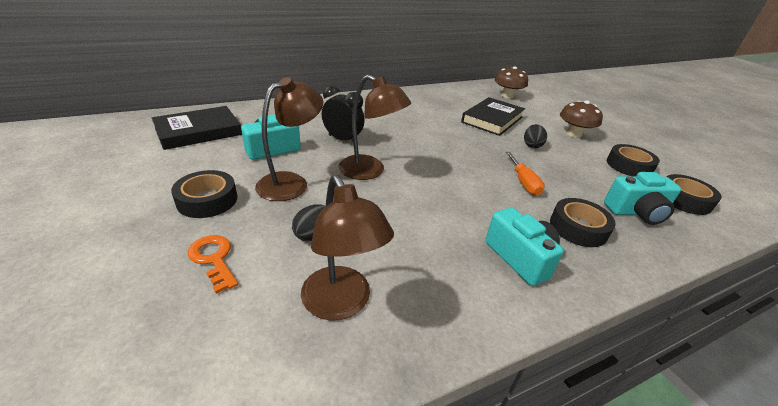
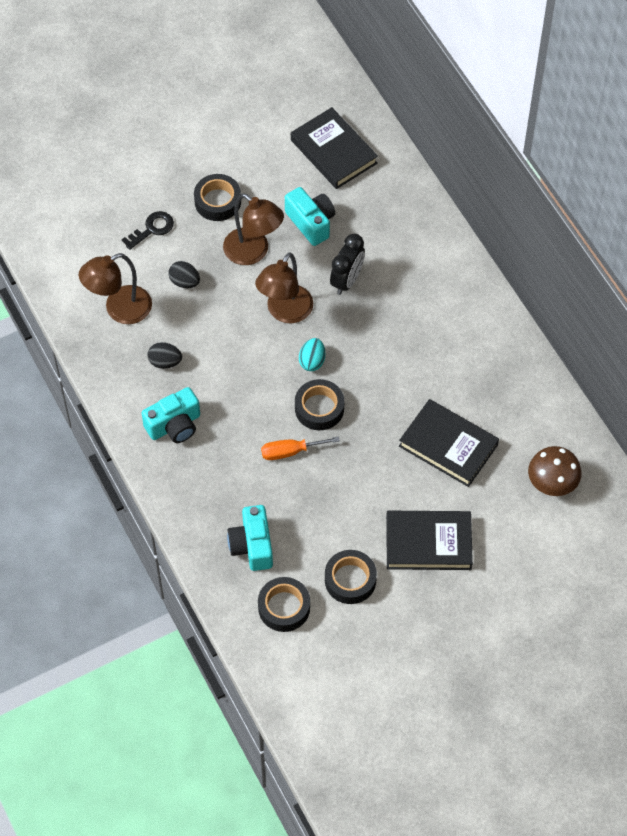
camera: 90 degrees right, 25 degrees up
orange key [188,235,238,294] -> black key [122,211,174,250]
black egg [524,124,547,148] -> black egg moved to [147,342,182,369]
black tape [550,198,616,247] -> black tape moved to [295,379,344,430]
brown mushroom [560,100,603,138] -> black book [386,511,473,570]
none -> turquoise egg [299,338,325,371]

